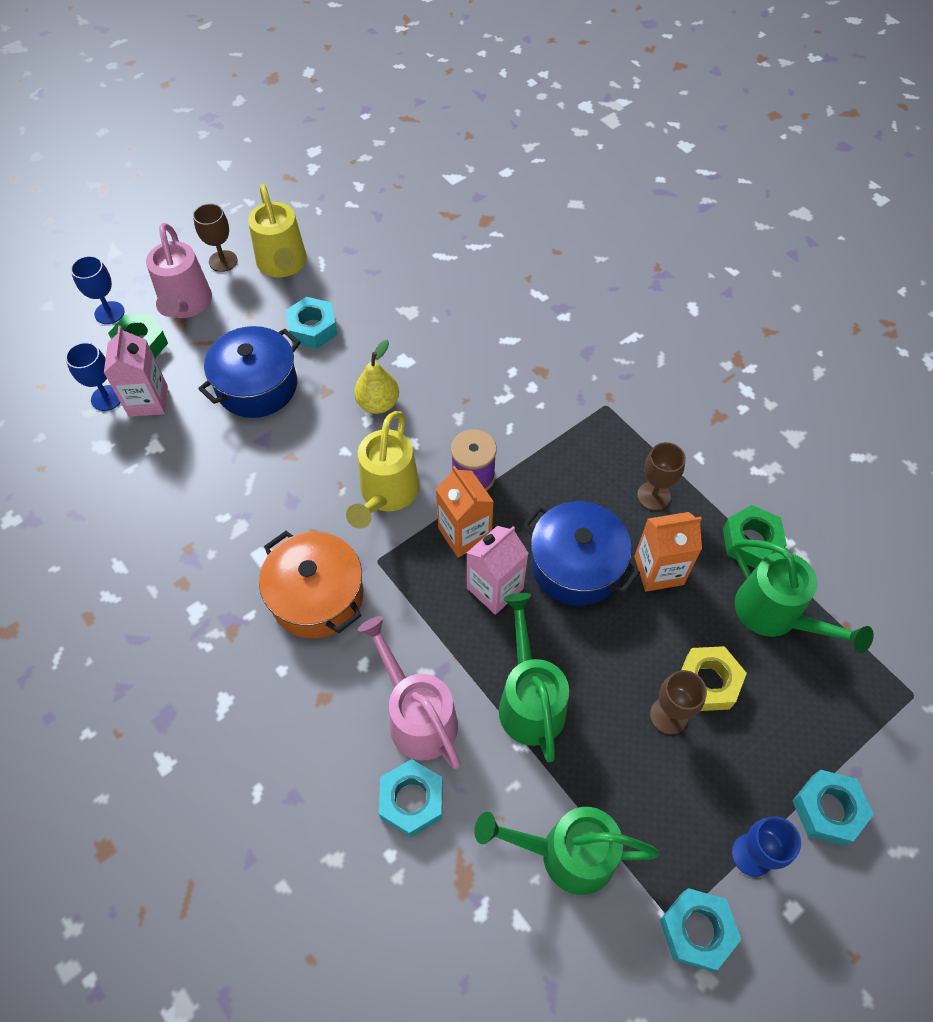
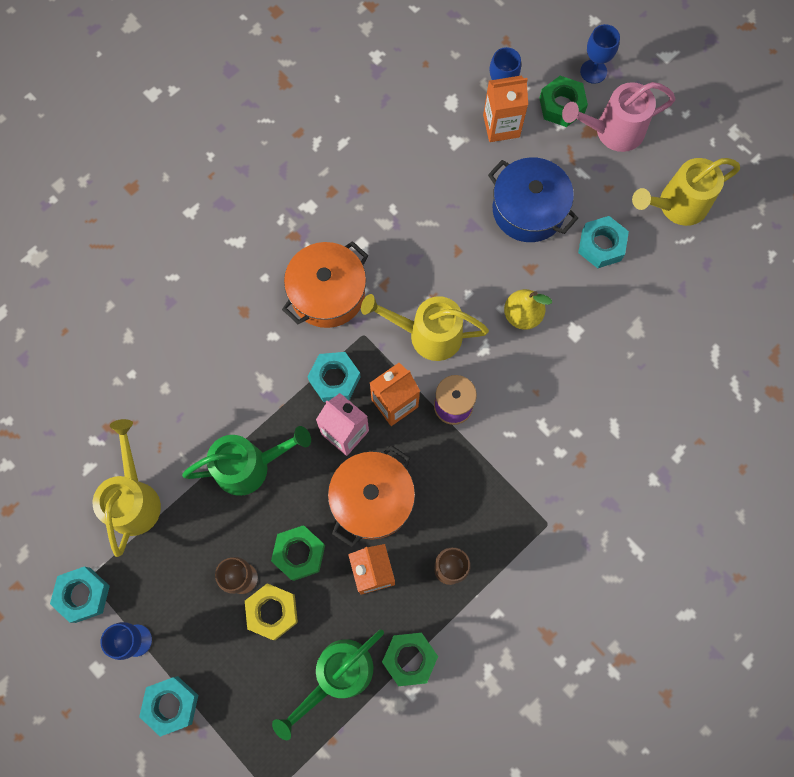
camera: 85 degrees right, 15 degrees up
pink carton [104,326,168,417] -> orange carton [483,76,528,142]
brown goblet [193,203,237,272] -> none
pink watering can [358,616,461,769] -> none
turquoise nut [379,759,443,837] -> turquoise nut moved to [308,352,361,402]
green watering can [475,807,659,895] -> yellow watering can [93,419,161,557]
blue pot [523,501,640,606] -> orange pot [328,445,415,547]
none -> green nut [271,525,325,581]

